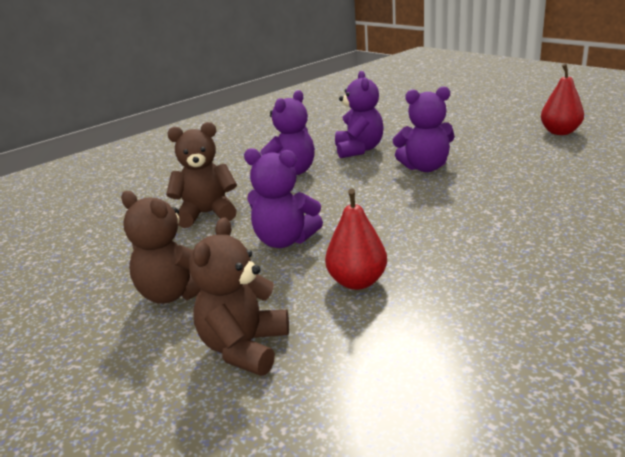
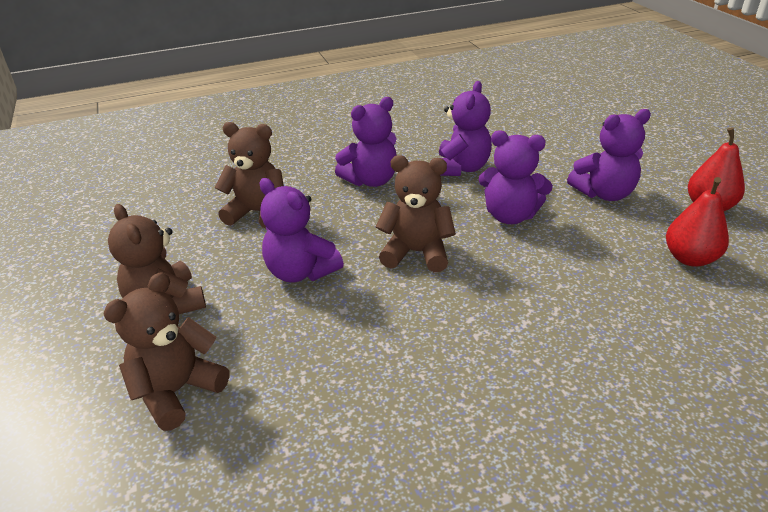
camera: 20 degrees right, 10 degrees up
red pear [325,188,387,290] -> red pear moved to [666,177,729,267]
none -> brown teddy bear [376,155,456,272]
none -> purple teddy bear [567,109,651,201]

